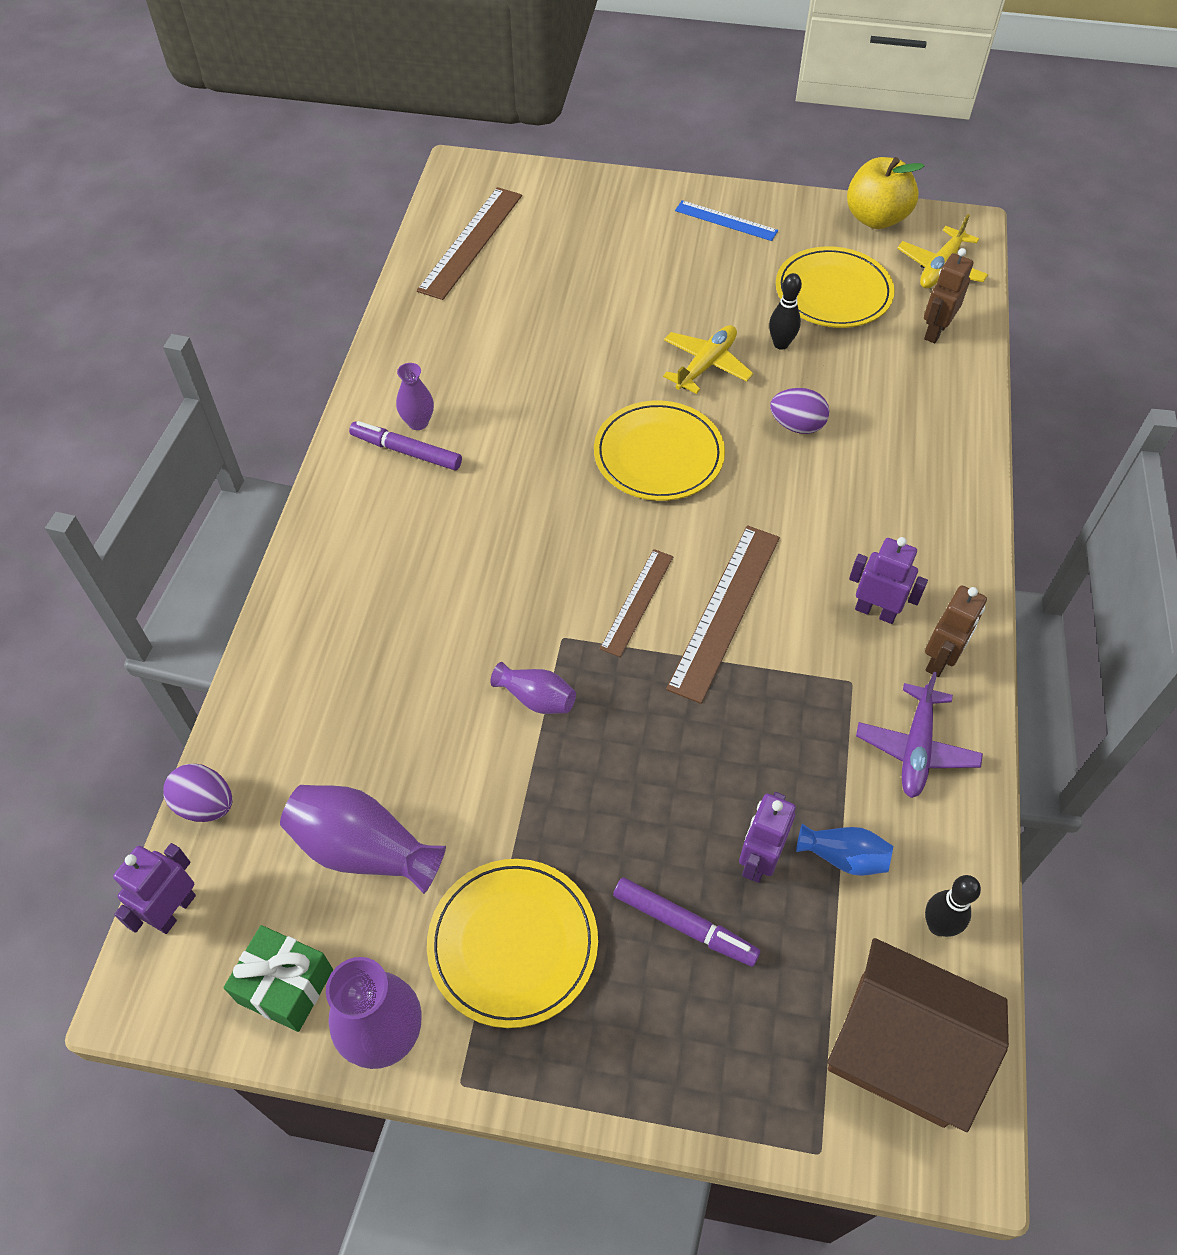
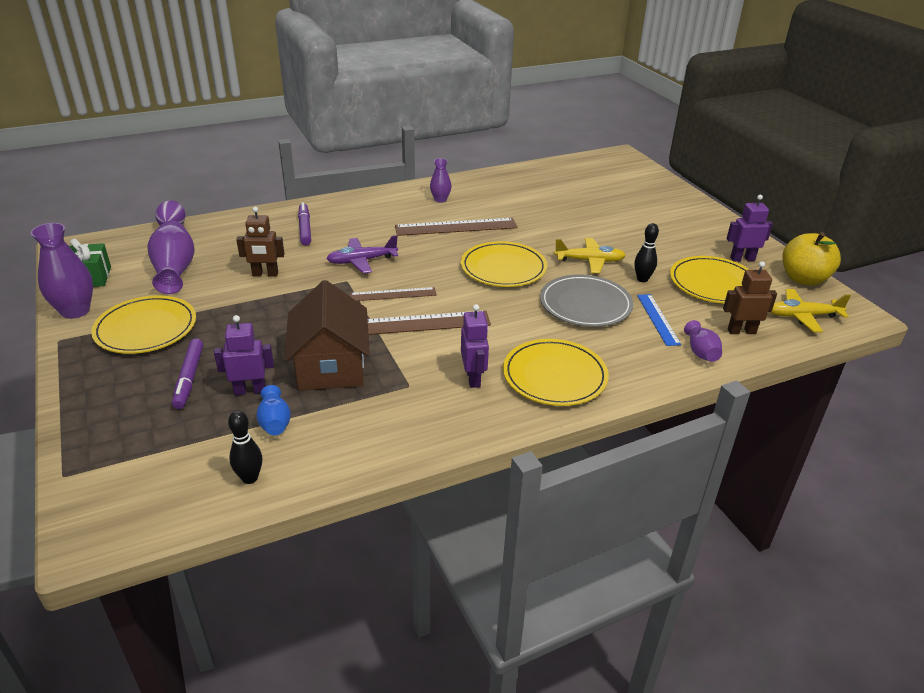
camera: 55 degrees right, 20 degrees down
purple robot [113,843,196,934] -> purple robot moved to [727,195,773,261]
purple marker [349,421,462,471] -> purple marker moved to [298,202,311,245]
brown ruler [416,187,522,300] -> brown ruler moved to [395,218,517,236]
purple vase [491,662,576,714] -> purple vase moved to [684,320,722,362]
blue ruler [675,200,778,241] -> blue ruler moved to [637,294,681,346]
purple egg [770,388,829,434] -> grey plate [540,275,633,327]
brown house [827,938,1009,1132] -> brown house moved to [284,280,370,391]
purple plane [856,672,983,798] -> purple plane moved to [326,235,398,274]
brown robot [925,585,987,677] -> brown robot moved to [236,207,284,277]
none -> yellow plate [503,339,609,406]

